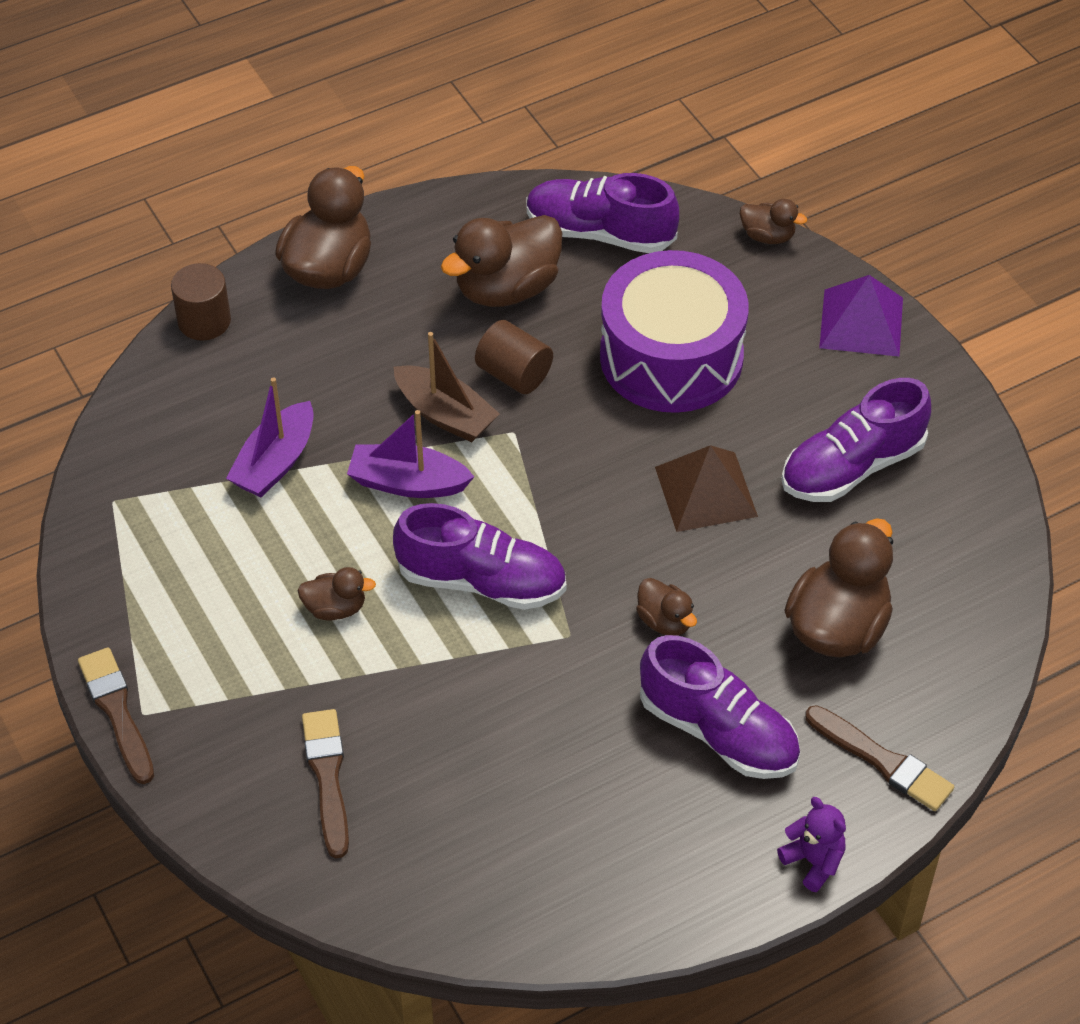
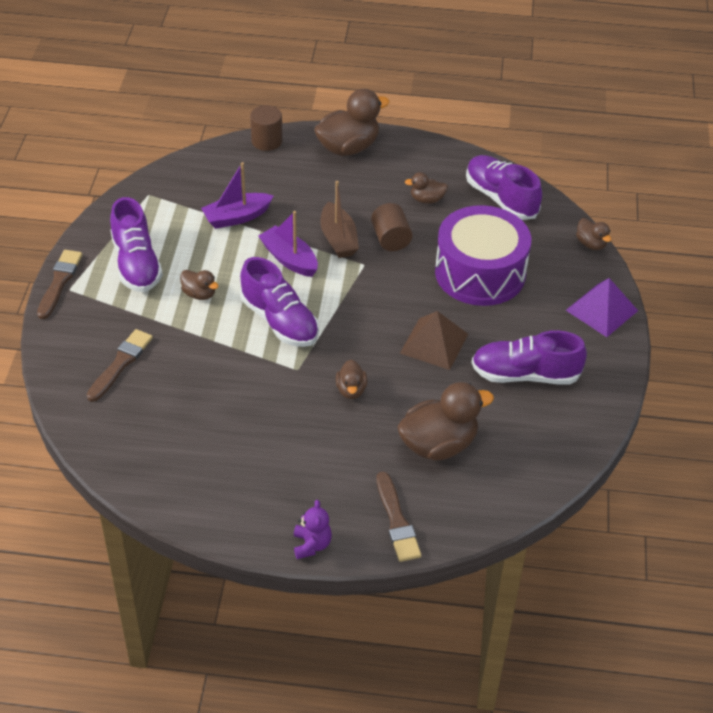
camera: 35 degrees right, 5 degrees down
brown duck [441,215,562,307] -> brown duck [405,172,448,204], size x0.51
purple shoe [640,635,800,779] -> purple shoe moved to [110,197,163,292]

